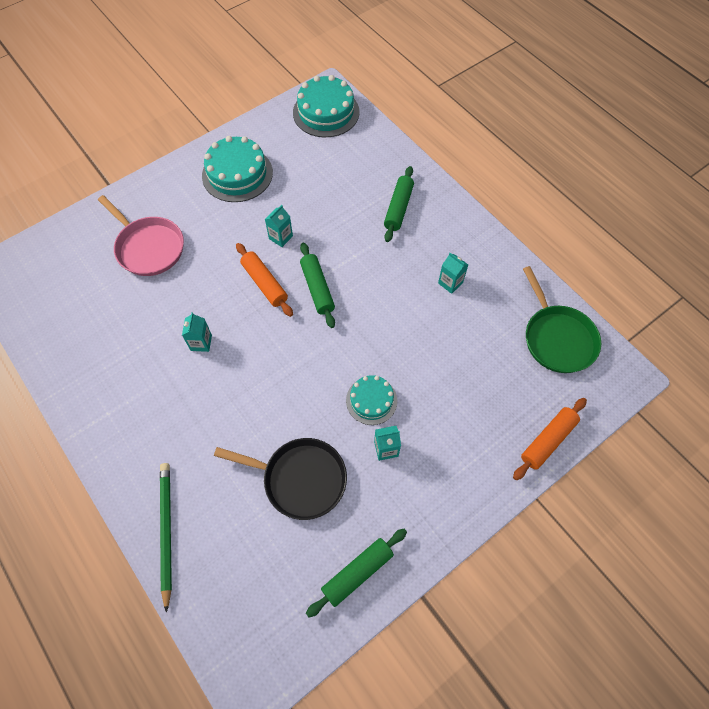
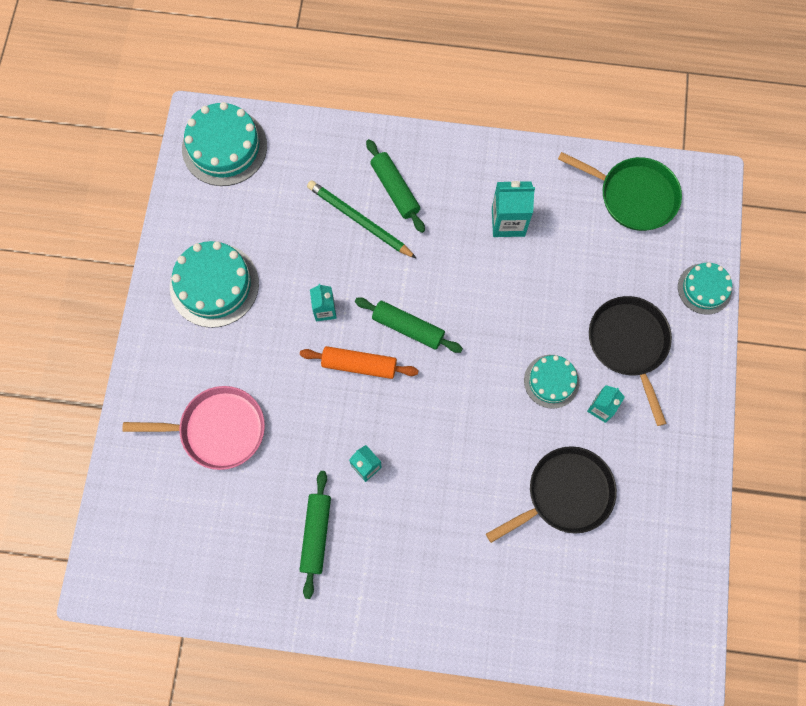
camera: 45 degrees left, 10 degrees up
green pencil [160,463,172,613] -> green pencil moved to [307,180,417,259]
green rolling pin [306,529,407,617] -> green rolling pin moved to [300,471,331,599]
turquoise carton [438,253,468,294] -> turquoise carton [492,181,535,237], size x1.59
orange rolling pin [513,398,587,480] -> turquoise cake [678,262,732,315]
none -> black pan [589,296,672,426]

